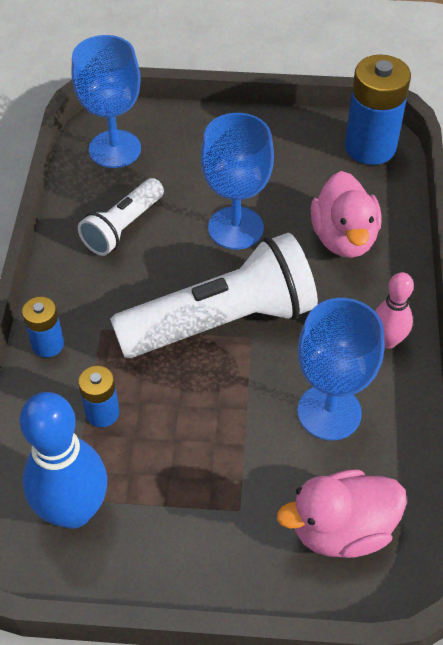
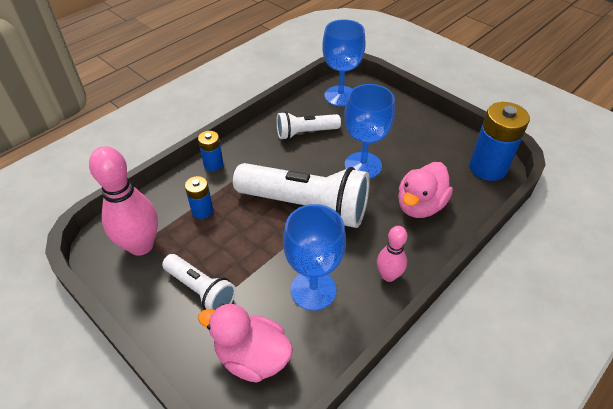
camera: 40 degrees right, 5 degrees down
blue bowling pin [20,392,107,529] -> pink bowling pin [89,146,158,256]
none -> white flashlight [162,254,236,310]

